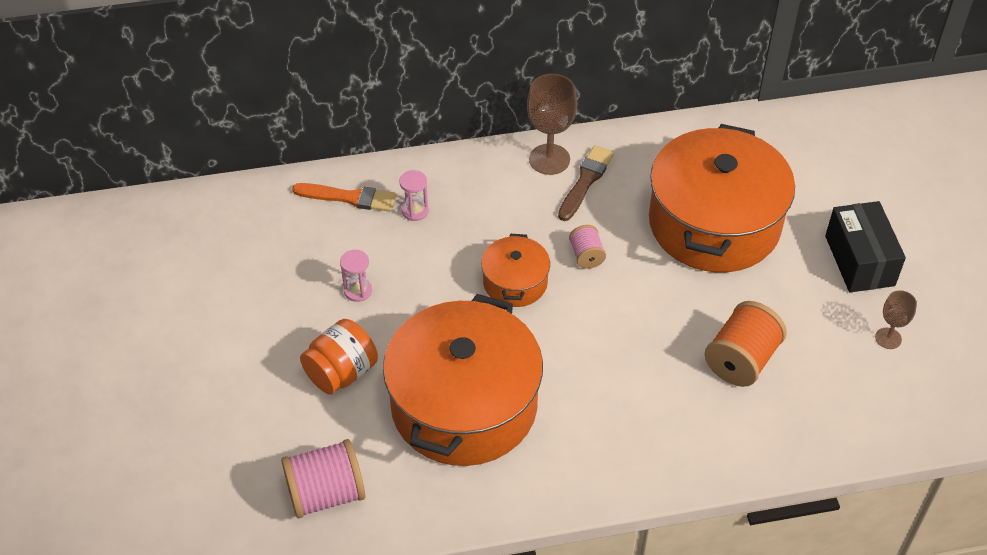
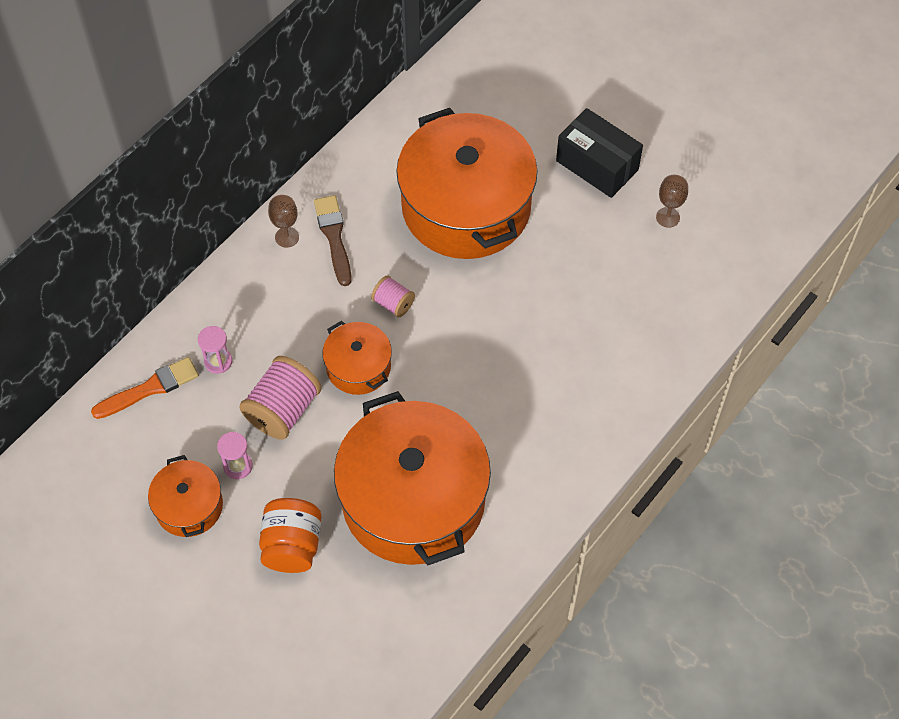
camera: 40 degrees left, 10 degrees up
pink spool [281,439,365,518] -> pink spool moved to [239,356,321,440]
brown goblet [527,74,577,175] -> brown goblet [268,195,299,248], size x0.57
orange spool [704,301,787,387] -> none
none -> orange pot [148,455,223,537]

